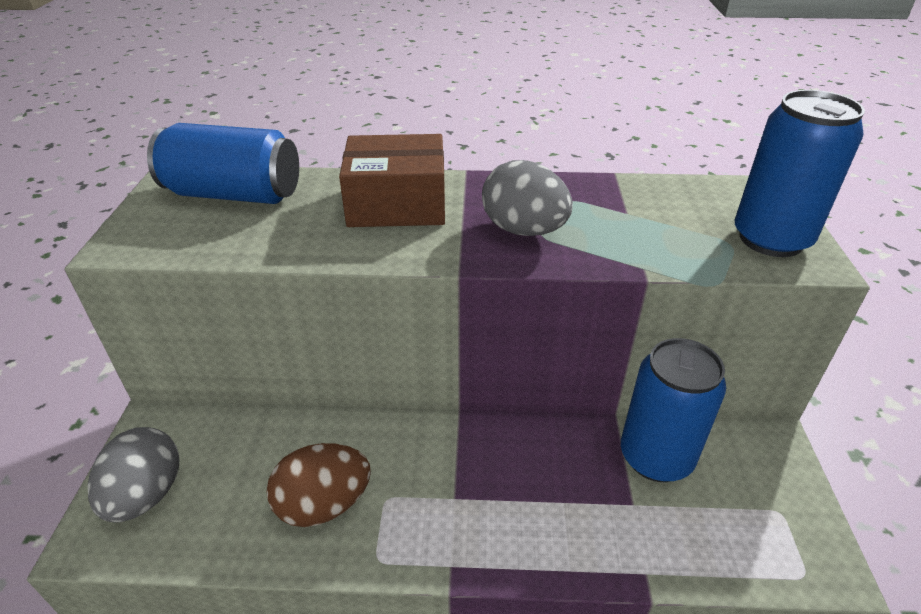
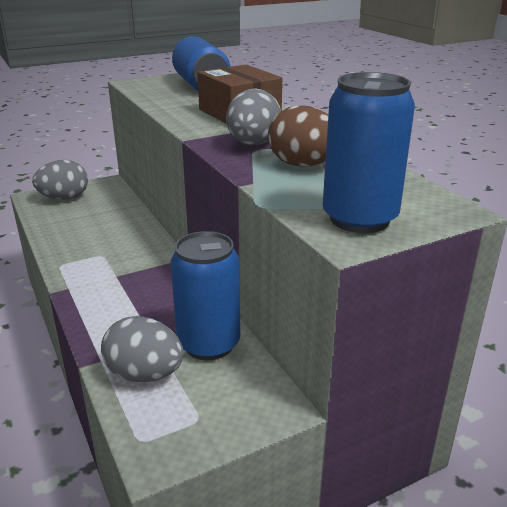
camera: 60 degrees right, 10 degrees down
brown egg [267,443,371,527] -> brown egg moved to [268,105,328,167]
none -> grey egg [101,316,183,382]

